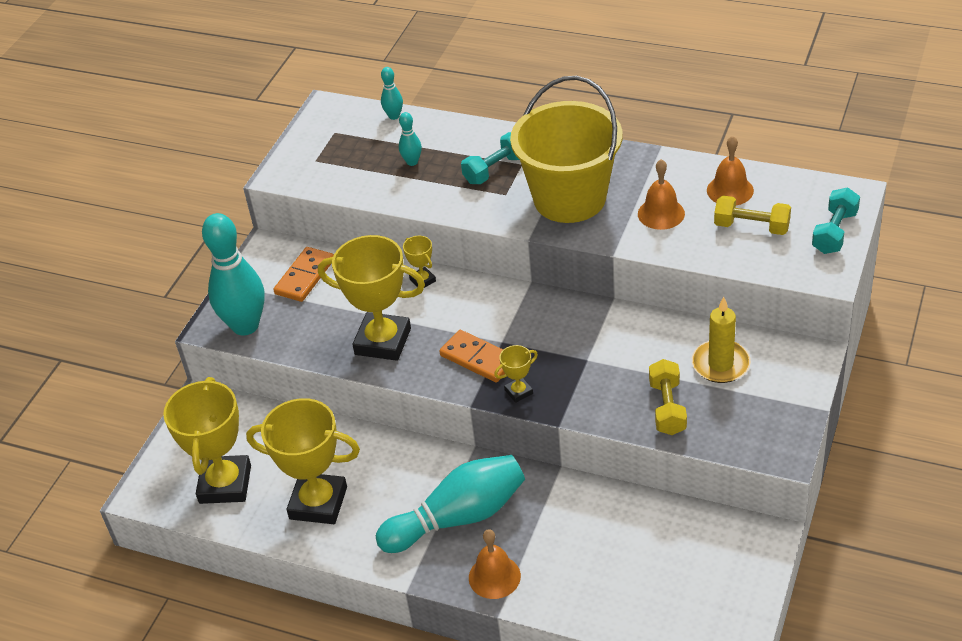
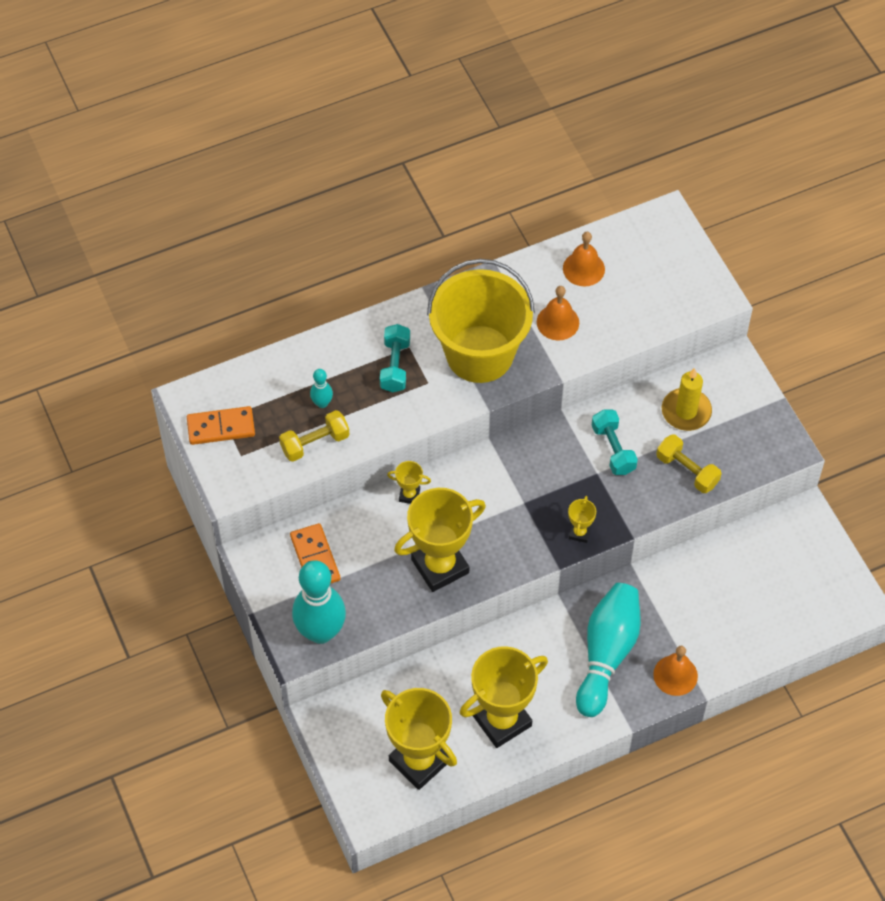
camera: 50 degrees left, 15 degrees up
turquoise bowling pin [381,67,403,120] -> none
orange domino [439,330,505,382] -> orange domino moved to [187,406,255,445]
yellow dumbbell [714,195,791,235] -> yellow dumbbell moved to [279,410,350,462]
turquoise dumbbell [812,187,860,254] -> turquoise dumbbell moved to [592,409,638,475]

